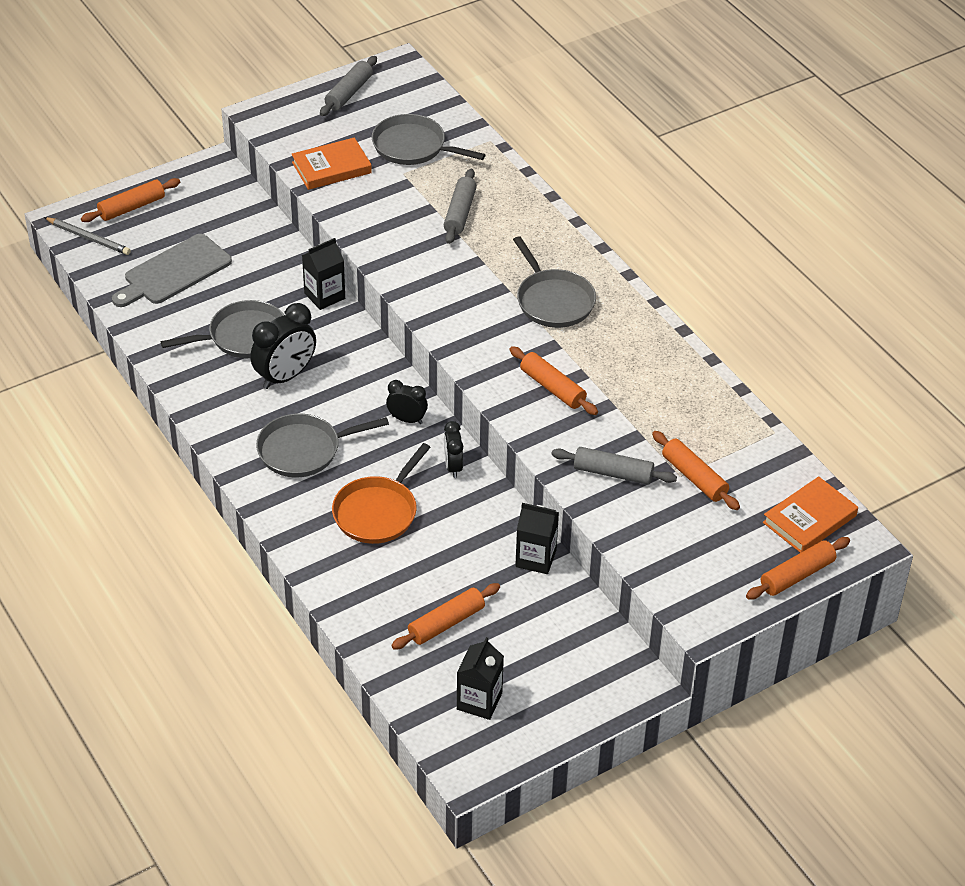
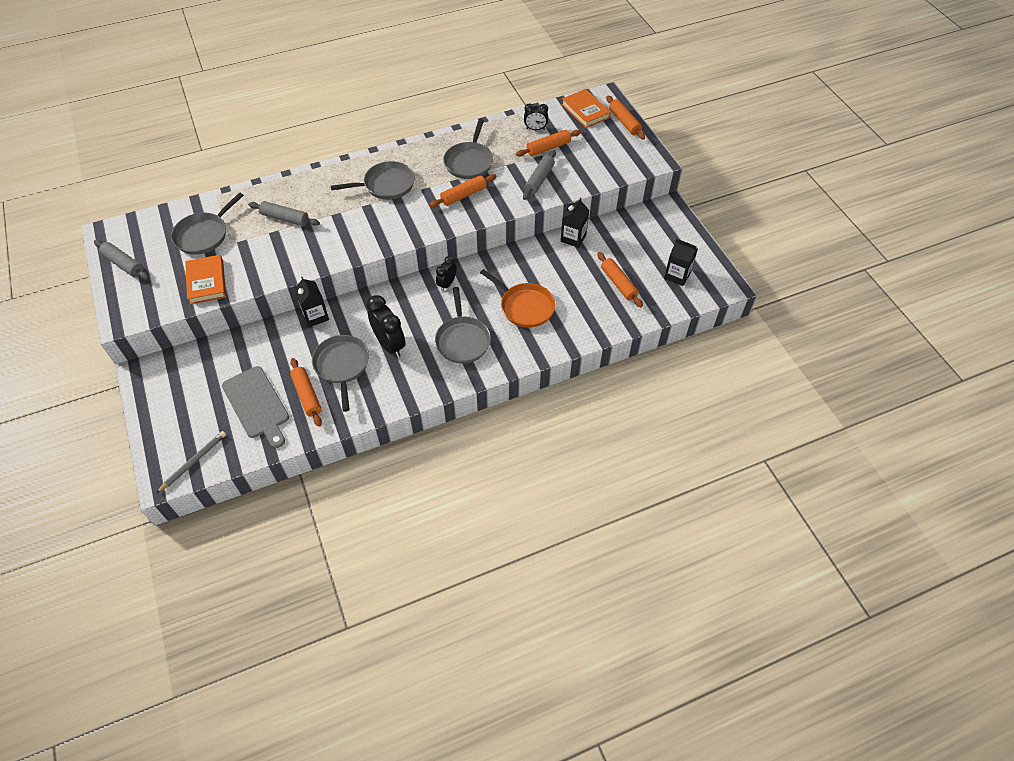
camera: 80 degrees left, 10 degrees up
orange rolling pin [81,178,180,222] -> orange rolling pin moved to [290,358,322,427]
black clock [444,421,463,478] -> black clock moved to [524,103,548,130]
none -> grey pan [443,119,493,179]

